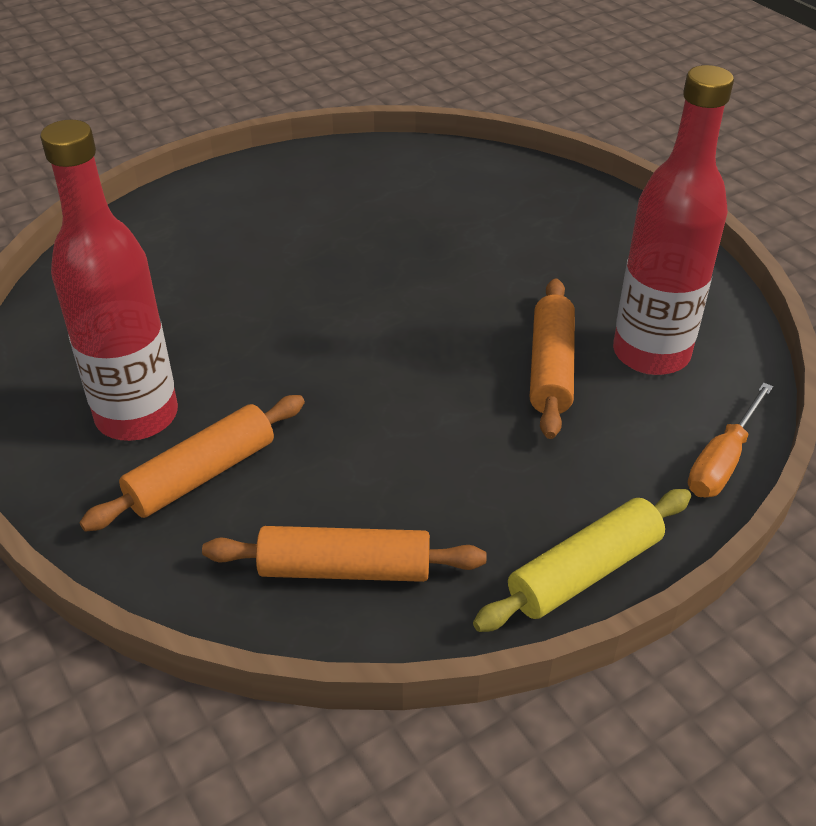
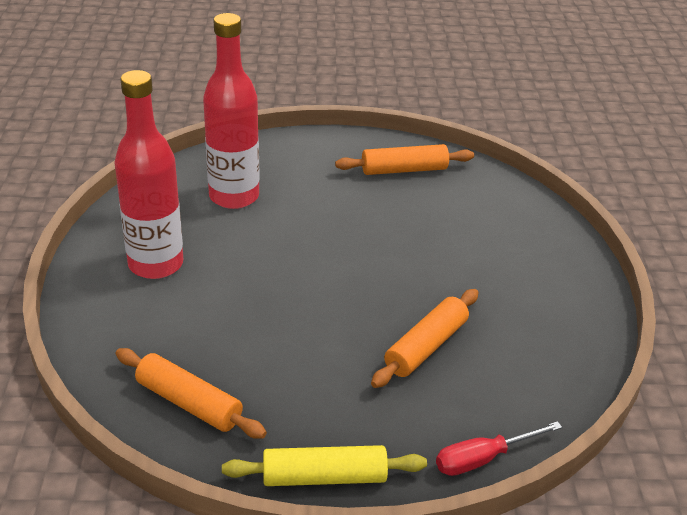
camera: 30 degrees right, 5 degrees down
orange rolling pin [79,395,305,532] -> orange rolling pin moved to [335,144,474,175]
red bottle [613,65,734,375] -> red bottle moved to [203,13,260,209]
orange screwdriver [688,382,773,497] -> red screwdriver [436,421,562,476]

